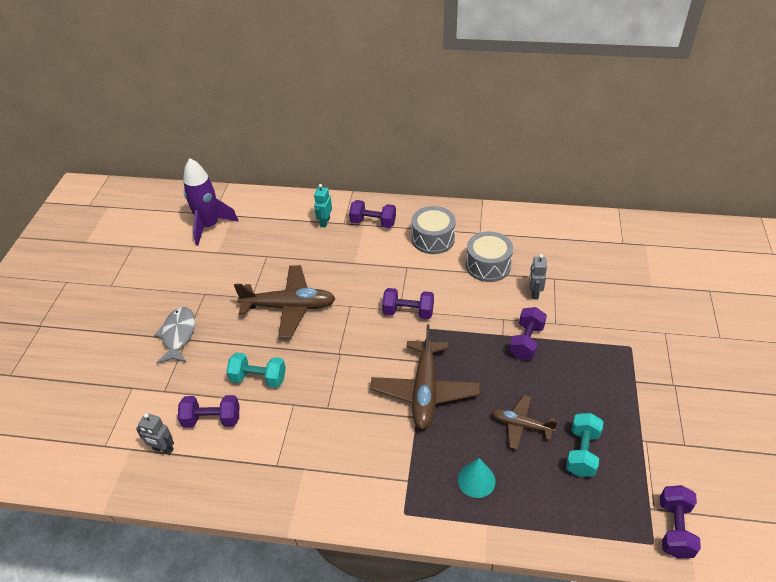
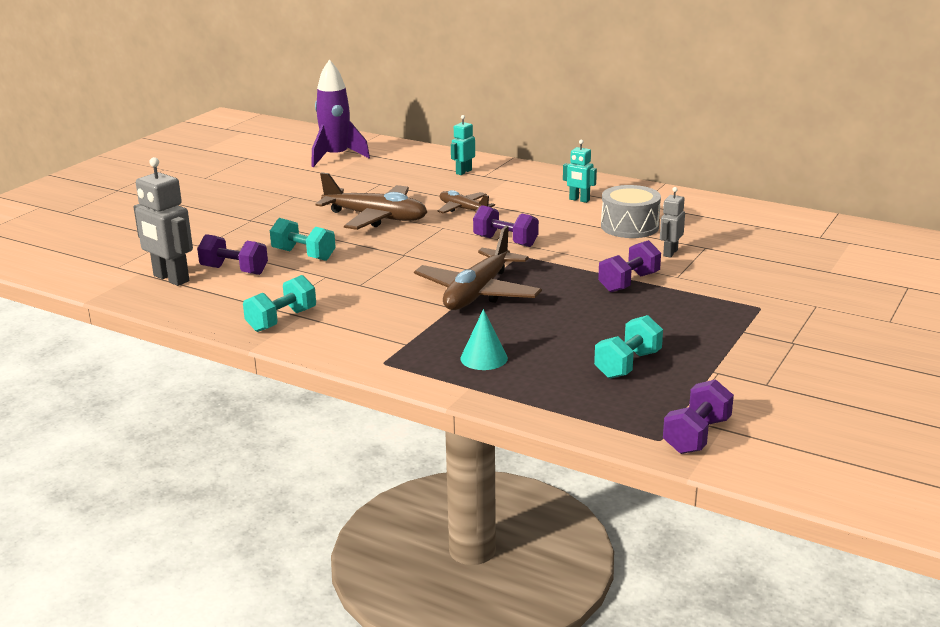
camera: 20 degrees right, 20 degrees down
grey robot [136,413,174,455] -> grey robot [134,157,193,286], size x1.76
grey fish [154,307,195,364] -> none
purple dumbbell [349,200,396,228] -> none
grey drum [411,206,456,254] -> turquoise robot [563,140,597,203]
brown plane [492,395,557,450] -> brown plane moved to [437,190,495,214]
none -> turquoise dumbbell [243,275,316,332]

